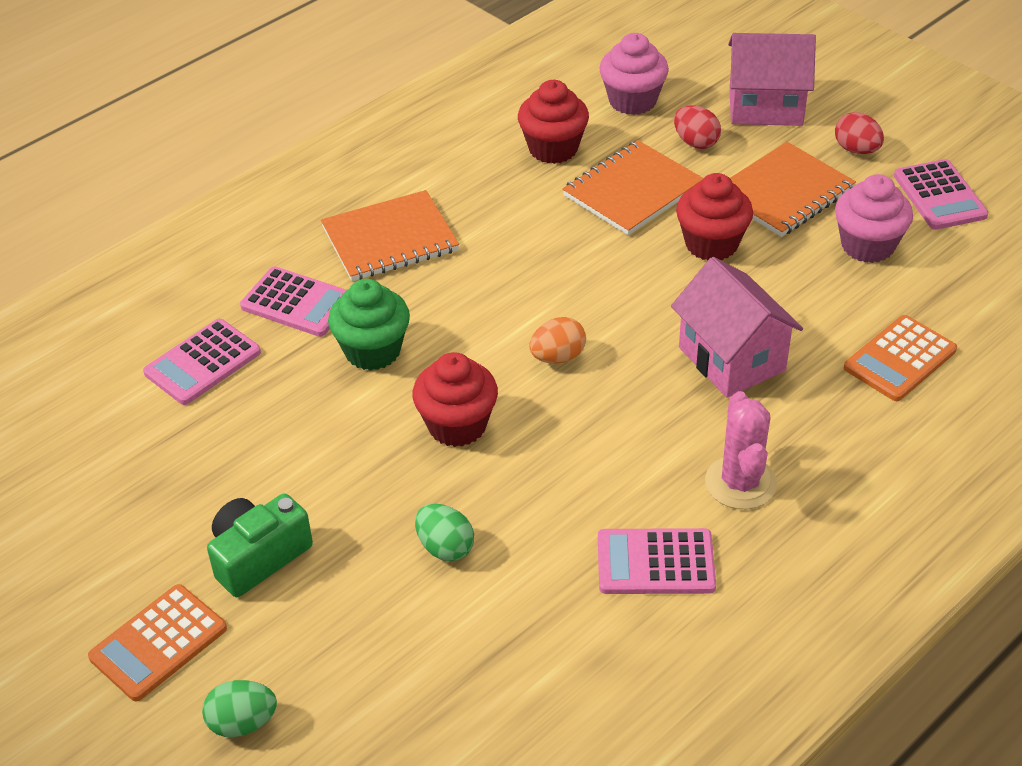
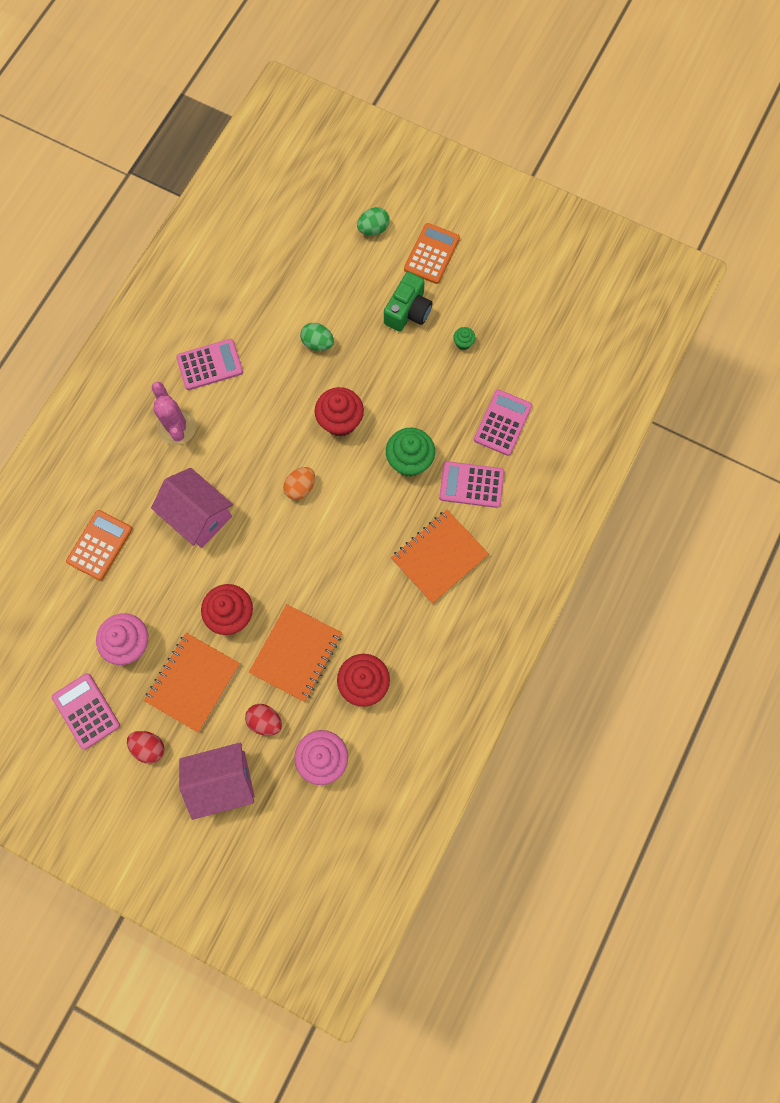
camera: 160 degrees right, 30 degrees up
none -> green cupcake [453,327,476,350]

